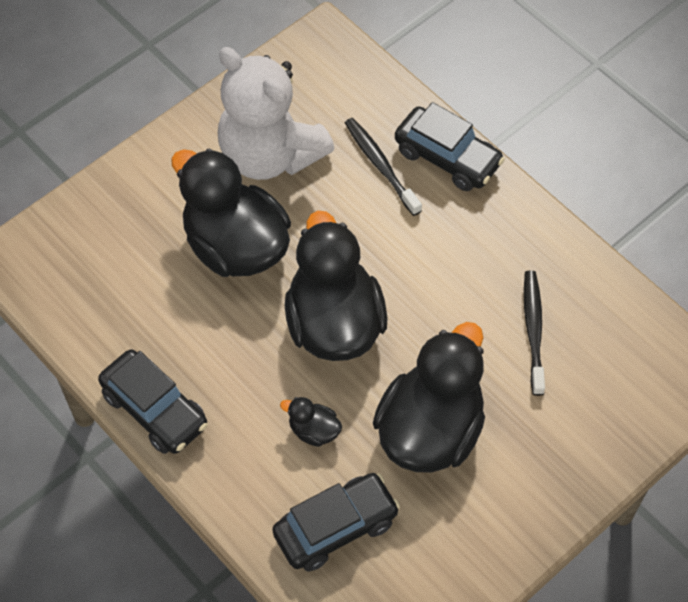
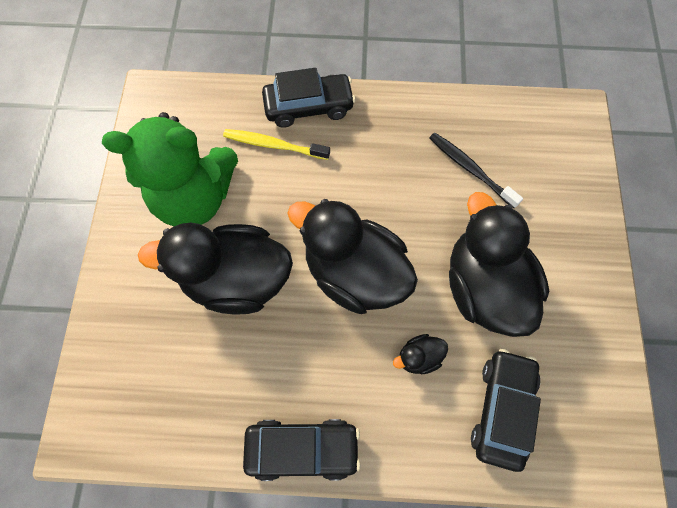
camera: 45 degrees left, 10 degrees up
white teddy bear [218,47,335,180] -> green teddy bear [102,112,238,226]
black toothbrush [345,118,422,216] -> yellow toothbrush [223,129,330,160]

